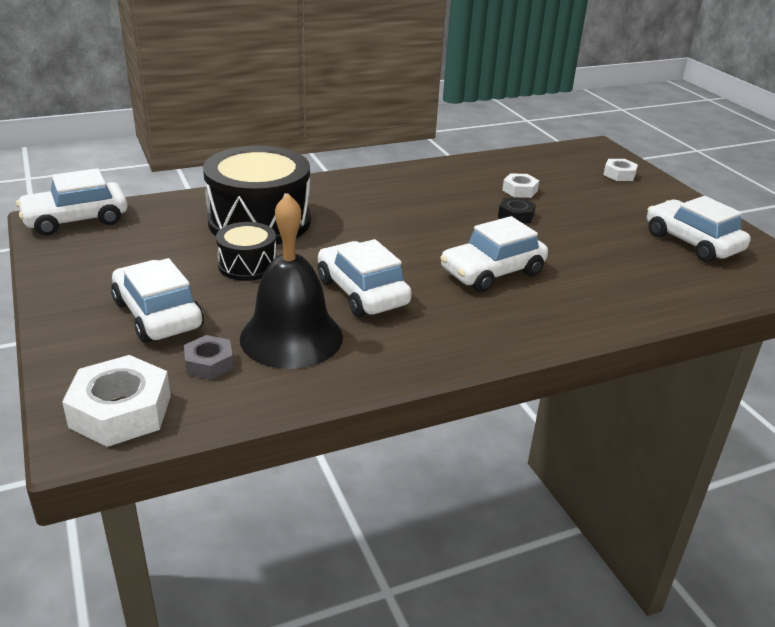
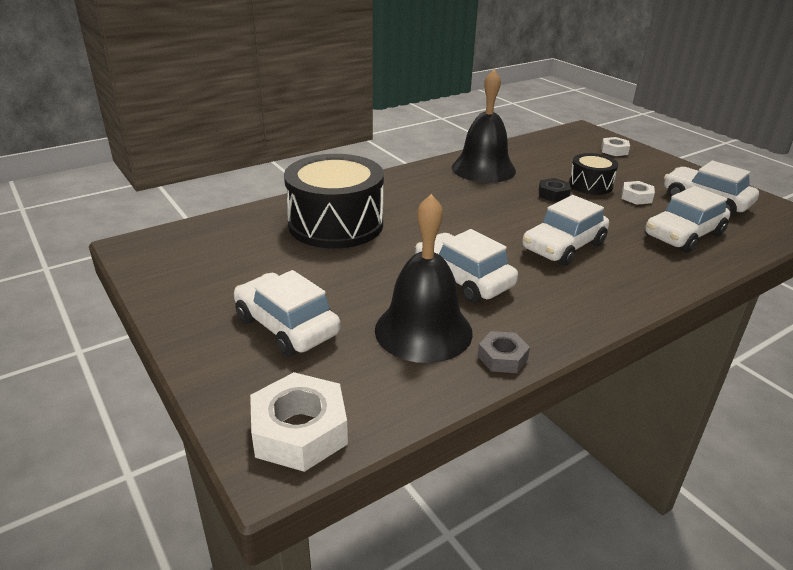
camera: 10 degrees left, 0 degrees up
white car [16,168,128,235] -> white car moved to [645,186,730,253]
grey nut [184,335,234,380] -> grey nut moved to [478,331,530,373]
black drum [216,222,276,281] -> black drum moved to [569,153,618,195]
white nut [502,173,539,198] -> white nut moved to [621,181,655,205]
none -> black bell [452,69,516,183]

